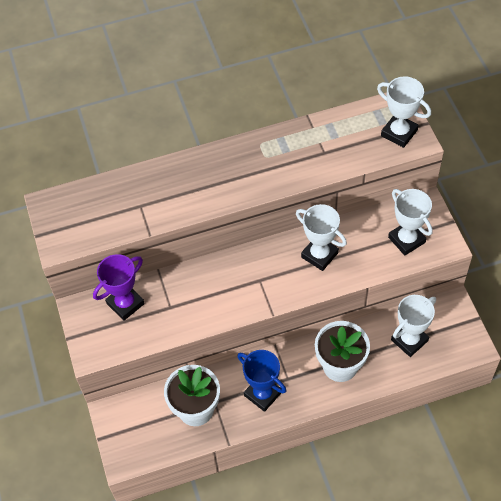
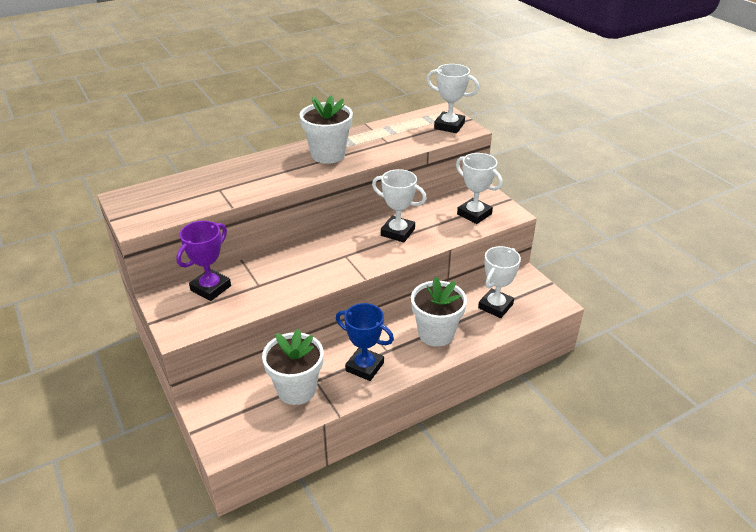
camera: 15 degrees left, 20 degrees down
none -> white flower pot [300,95,353,164]

